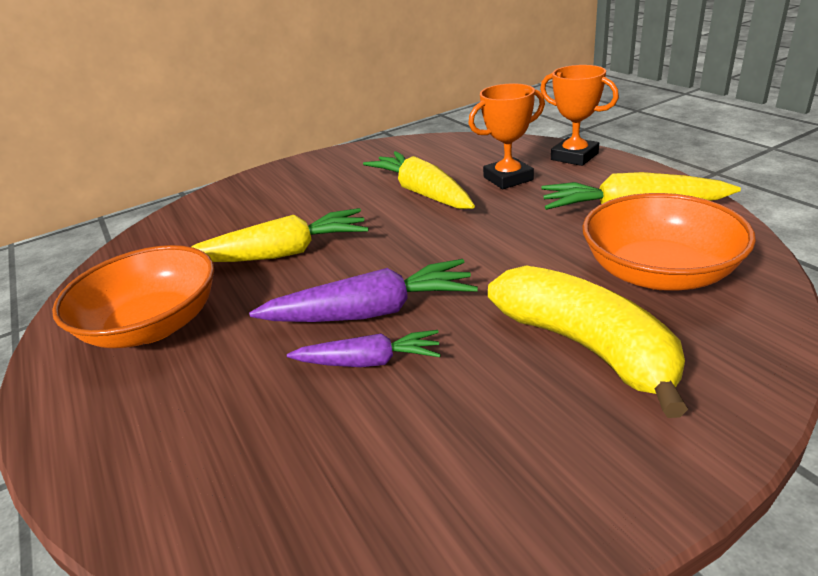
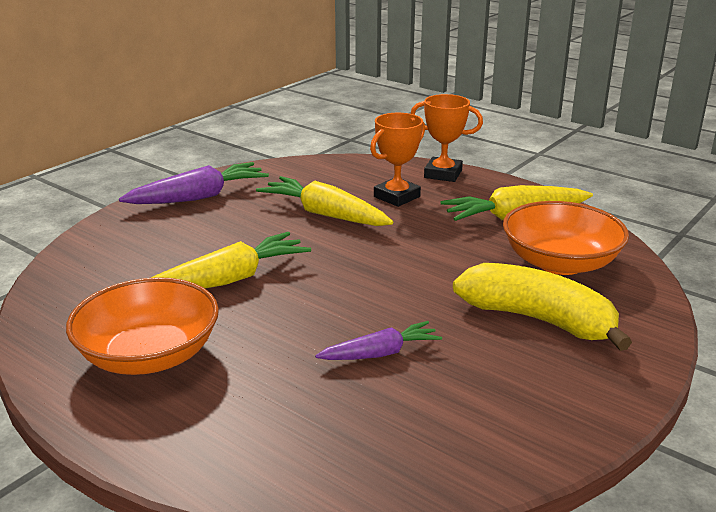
camera: 25 degrees left, 5 degrees down
purple carrot [249,259,478,322] -> purple carrot moved to [119,162,269,204]

